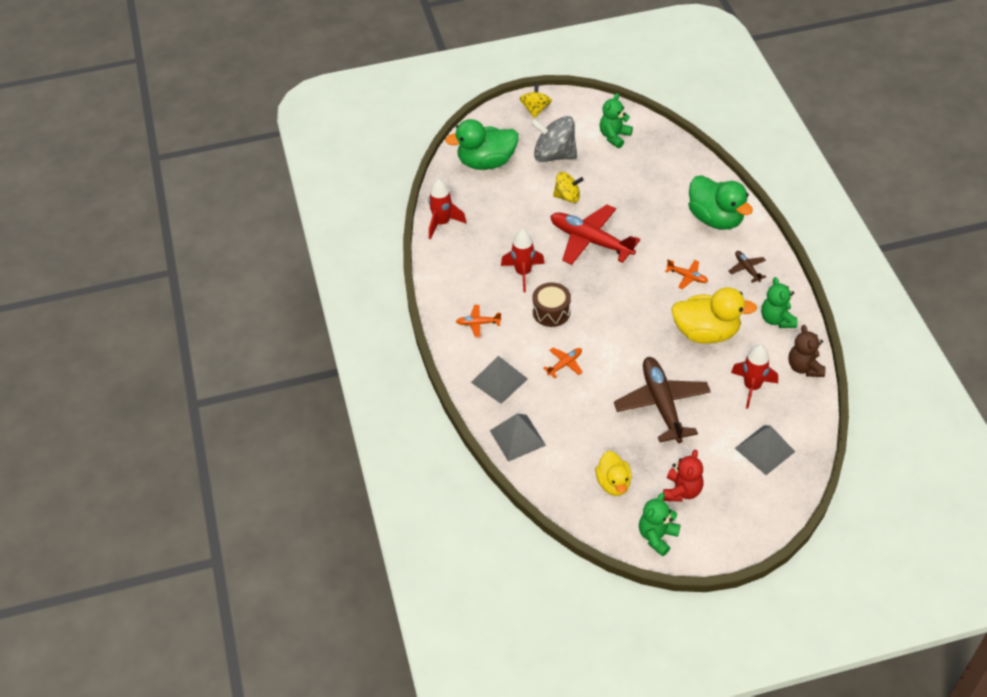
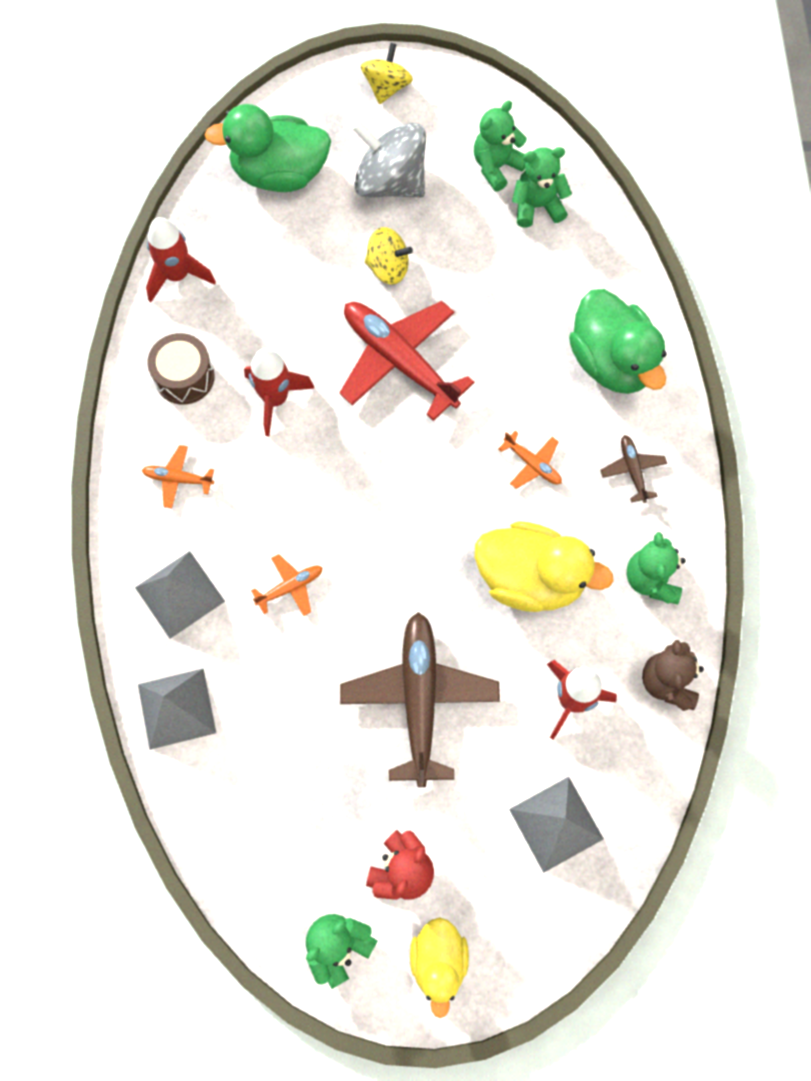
camera: 10 degrees right, 20 degrees up
brown drum [532,282,571,327] -> brown drum moved to [147,333,215,405]
yellow duck [595,451,632,496] -> yellow duck moved to [410,917,469,1018]
none -> green teddy bear [512,147,572,228]

